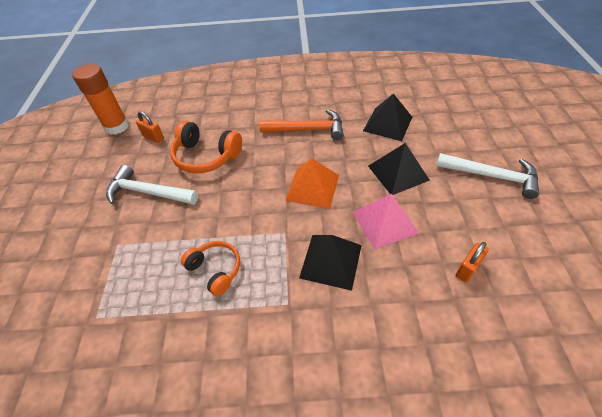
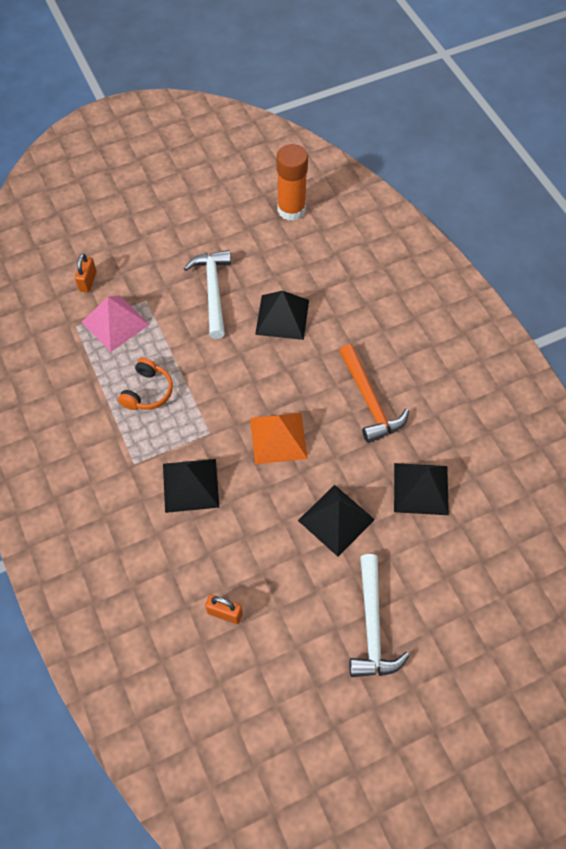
camera: 65 degrees right, 10 degrees up
orange padlock [136,111,164,143] -> orange padlock moved to [75,254,96,293]
orange headphones [170,121,242,173] -> black pyramid [255,291,309,340]
pink pyramid [353,194,419,250] -> pink pyramid moved to [82,295,150,352]

